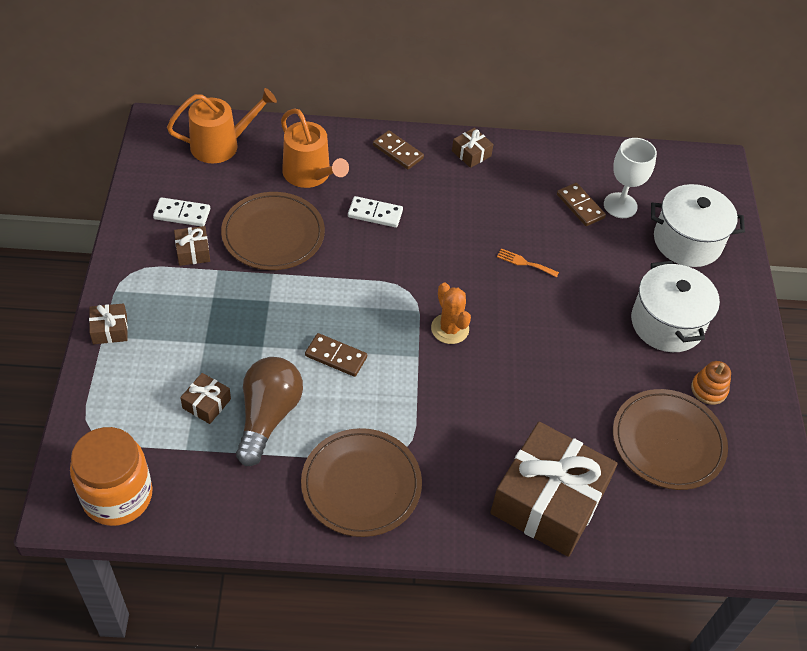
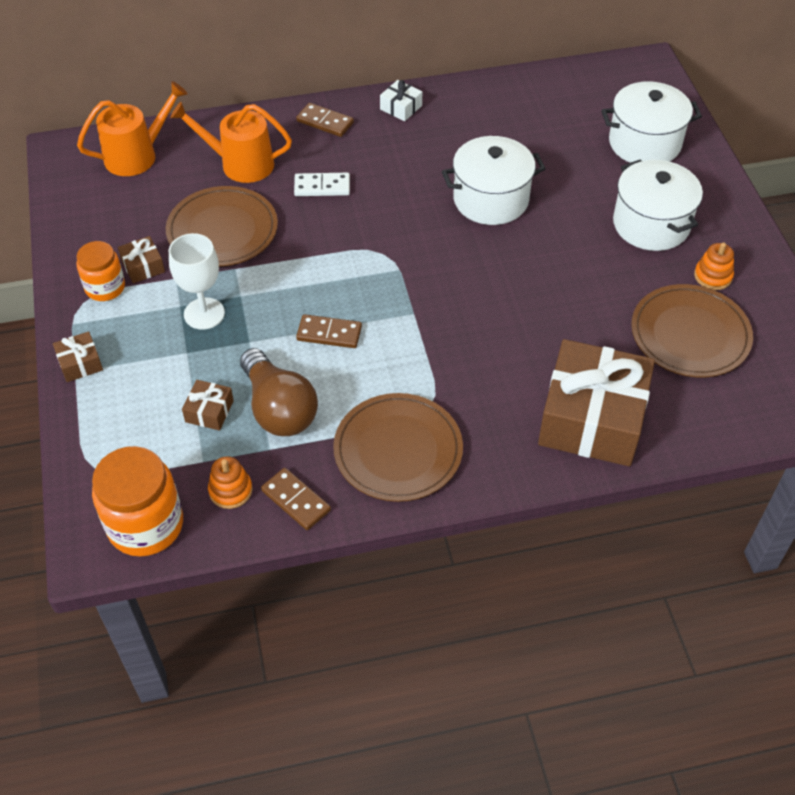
camera: 10 degrees left, 0 degrees up
white domino [153,197,210,226] -> none
brown light bulb [236,357,303,466] -> brown light bulb turned 150 degrees clockwise [240,348,318,436]
orange watering can [281,108,349,188] -> orange watering can turned 150 degrees clockwise [170,102,292,183]
orange cactus [431,282,471,344] -> none
brown gift [452,128,493,168] -> white gift [380,80,422,121]
orange fork [497,248,559,277] -> white pot [442,136,546,225]
brown domino [557,183,606,226] -> brown domino moved to [261,468,331,530]
white goblet [604,138,657,218] -> white goblet moved to [169,233,225,330]
none -> orange jar [77,241,125,301]
none -> orange stacking toy [208,456,253,509]

